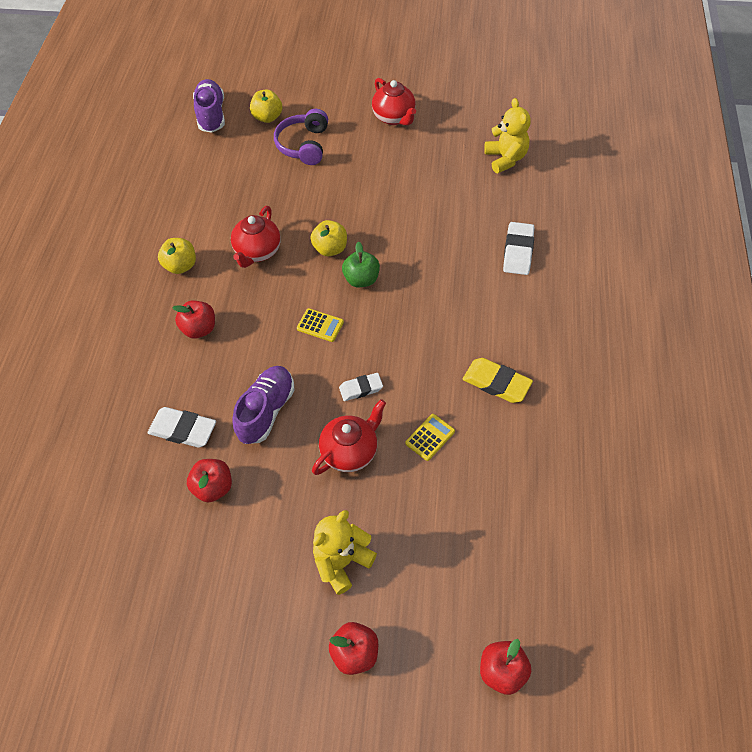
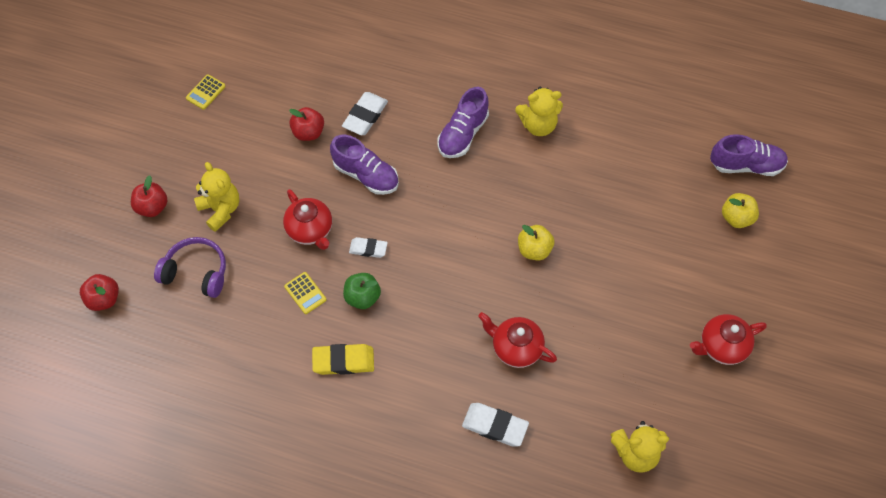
camera: 100 degrees right, 5 degrees up
yellow apple [158,238,196,274] -> yellow teddy bear [515,87,563,136]
red apple [172,301,215,339] -> purple shoe [437,87,489,158]
red teapot [231,206,281,268] -> red teapot moved to [478,312,557,368]
purple headphones [274,109,328,165] -> purple headphones moved to [154,237,226,298]
yellow calculator [297,308,344,342] -> yellow calculator moved to [186,74,226,110]
white eraser [339,373,383,401] -> white eraser turned 75 degrees counterclockwise [349,237,388,258]
green apple [342,241,380,287] -> green apple moved to [343,273,381,309]
yellow eraser [463,358,533,403] -> yellow eraser turned 45 degrees clockwise [312,344,374,375]

